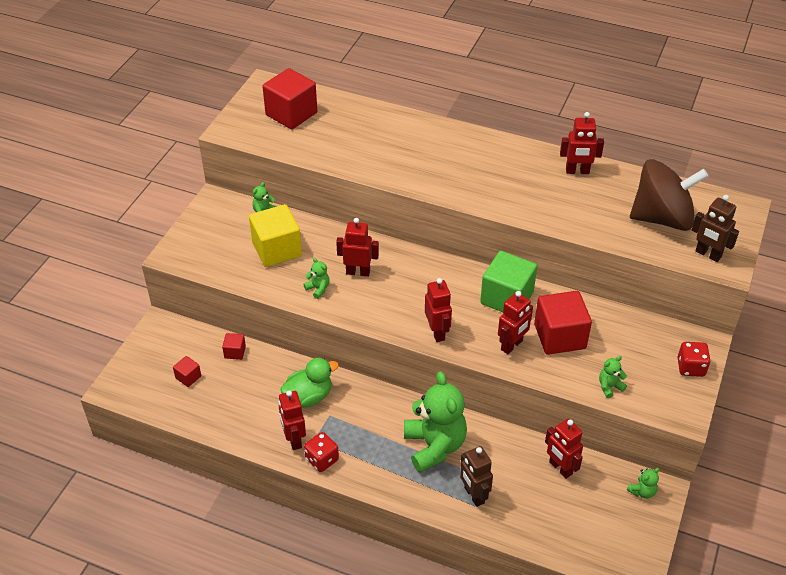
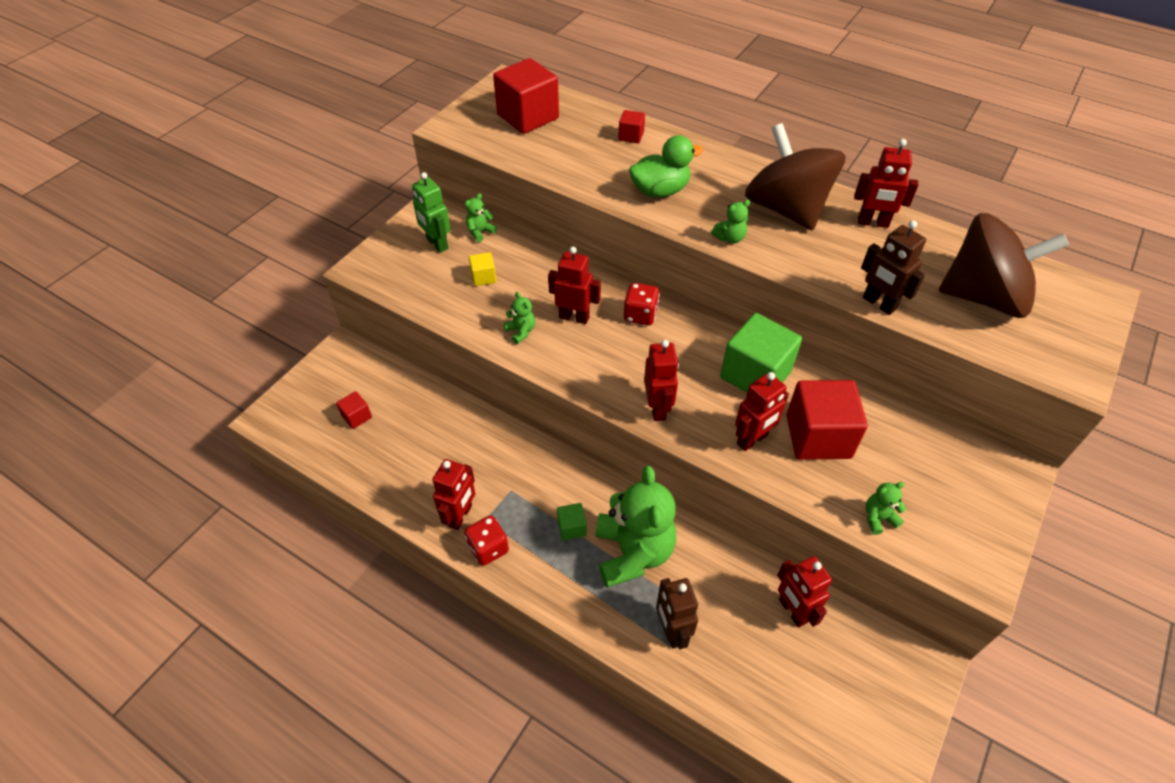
camera: 10 degrees right, 5 degrees up
red cube [222,333,246,360] -> red cube moved to [618,110,645,144]
yellow cube [249,204,302,267] -> yellow cube [469,252,496,286], size x0.46
red robot [279,390,306,450] -> red robot turned 150 degrees counterclockwise [432,459,475,530]
green duck [281,358,339,407] -> green duck moved to [629,135,703,197]
green teddy bear [627,468,660,499] -> green teddy bear moved to [711,200,750,244]
red dice [677,342,711,377] -> red dice moved to [624,283,660,325]
brown robot [692,195,739,262] -> brown robot moved to [861,220,926,315]
none -> green robot [412,172,451,253]
none -> green cube [557,503,587,541]
none -> brown spinning top [745,123,846,230]

